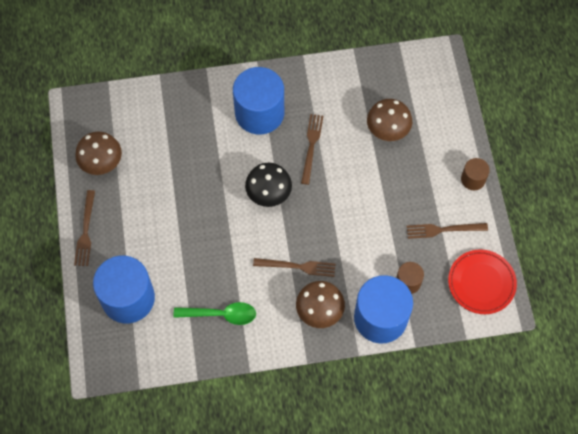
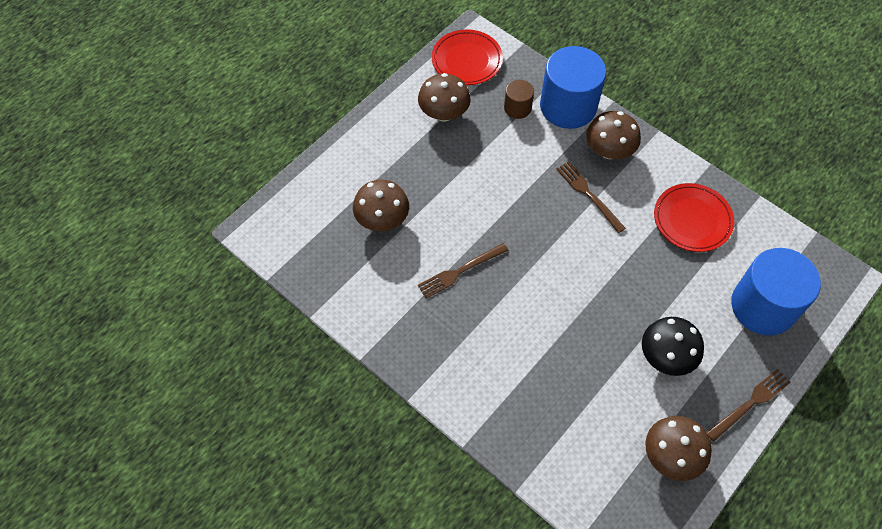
camera: 130 degrees left, 5 degrees down
green spoon [173,302,256,325] -> red plate [654,183,734,252]
blue cylinder [233,67,284,135] -> none
black mushroom [245,163,292,207] -> black mushroom moved to [642,317,704,376]
brown fork [407,223,488,239] -> brown mushroom [418,73,471,122]
brown cylinder [461,158,490,190] -> none

